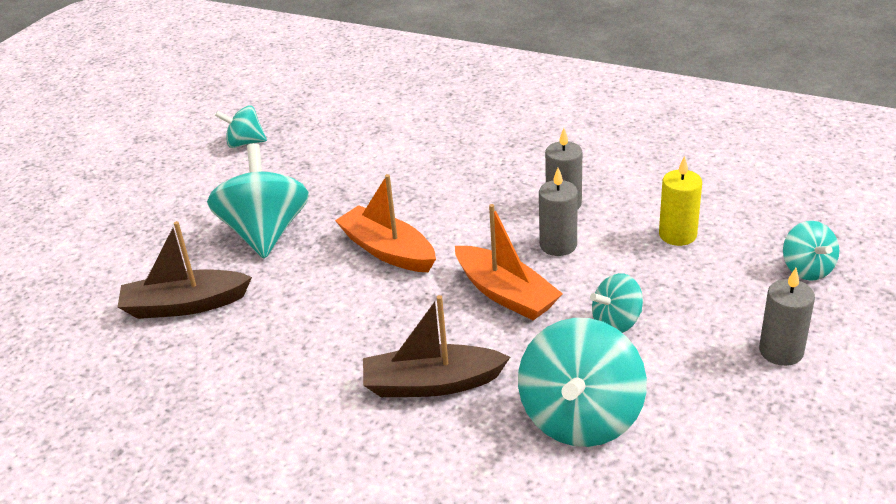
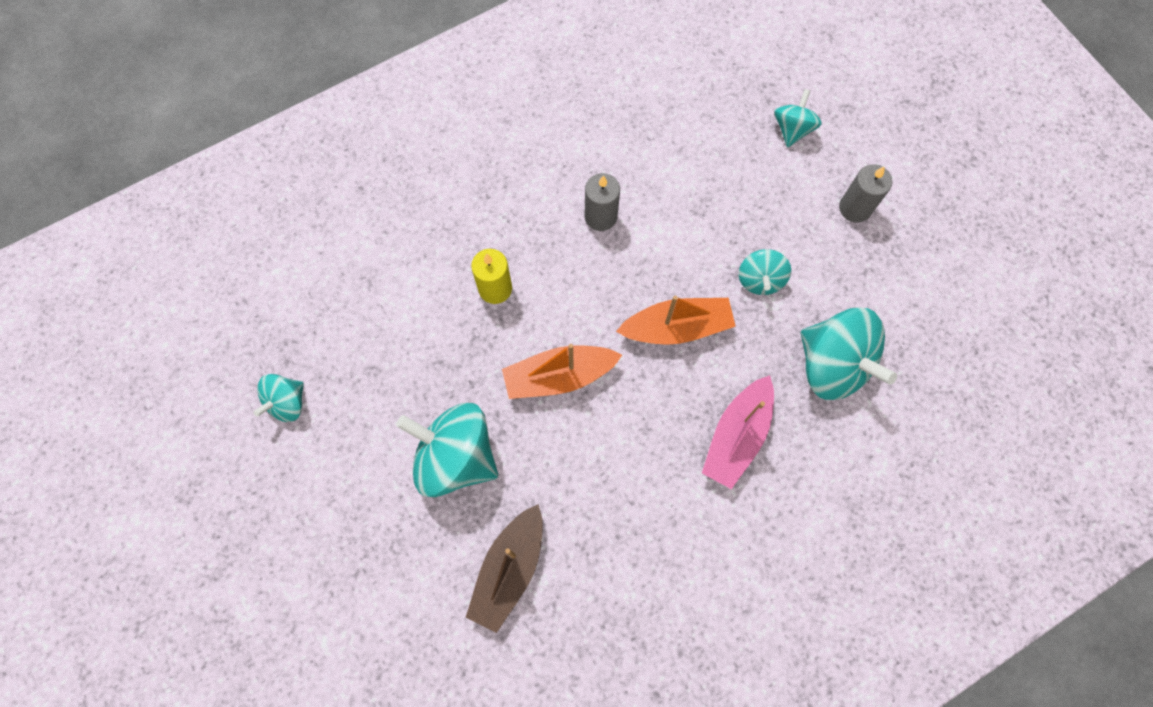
camera: 60 degrees left, 35 degrees up
brown boat [363,295,510,397] -> pink boat [702,375,774,489]
grey candle [539,168,578,256] -> none
yellow candle [659,156,702,246] -> yellow candle moved to [471,249,512,304]
turquoise spinning top [783,221,839,281] -> turquoise spinning top turned 90 degrees counterclockwise [774,89,822,147]

